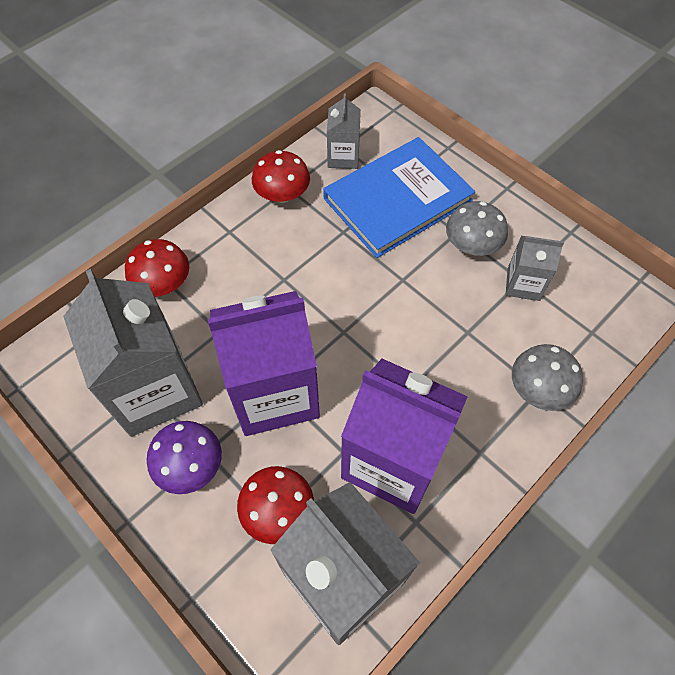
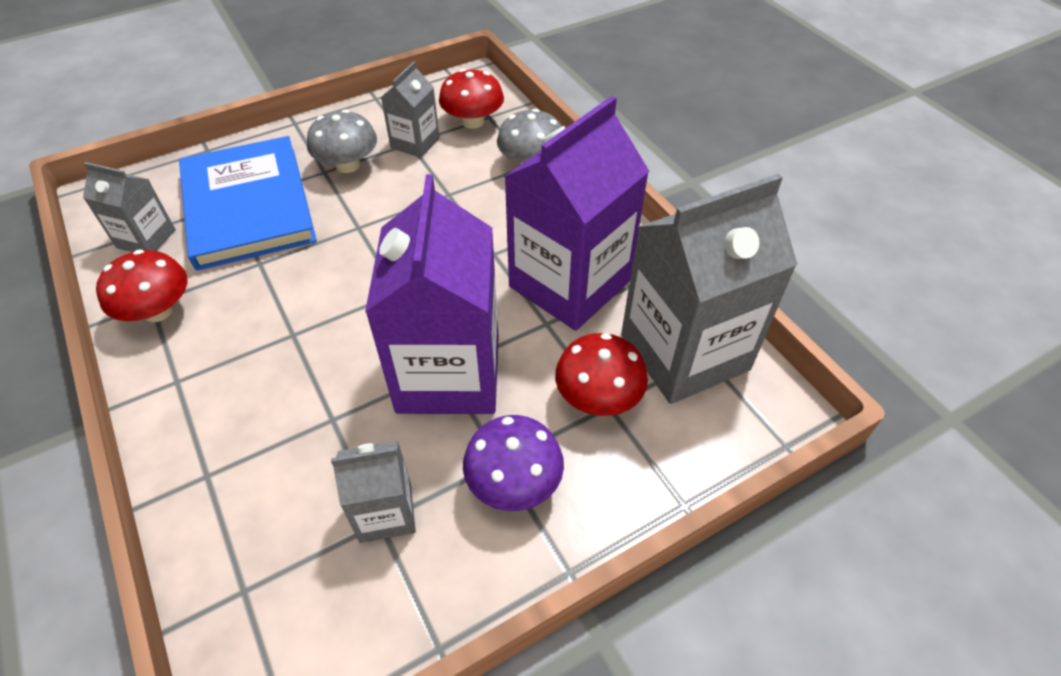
camera: 75 degrees left, 10 degrees down
grey carton [63,269,203,437] -> grey carton [331,441,416,543], size x0.50
red mushroom [125,239,189,297] -> red mushroom moved to [439,69,504,129]

